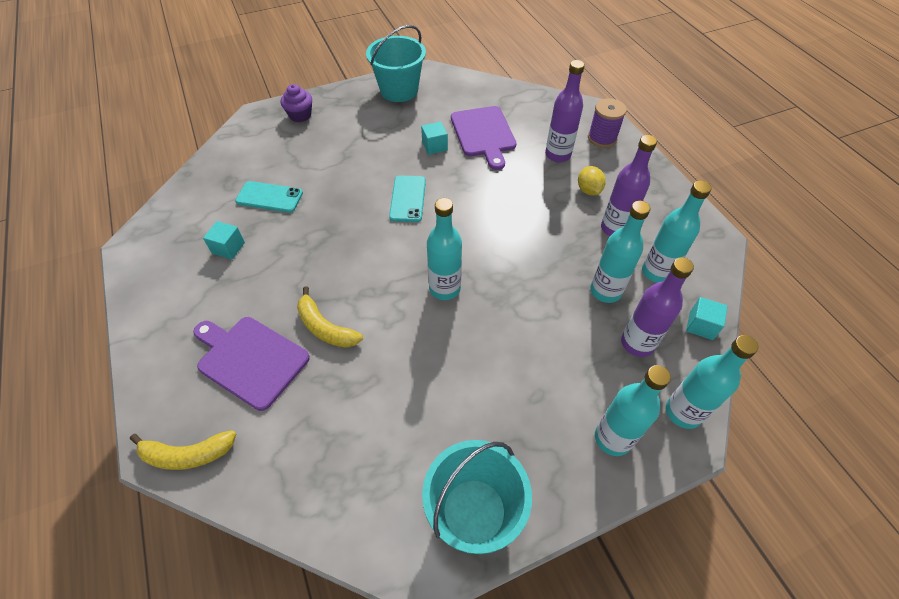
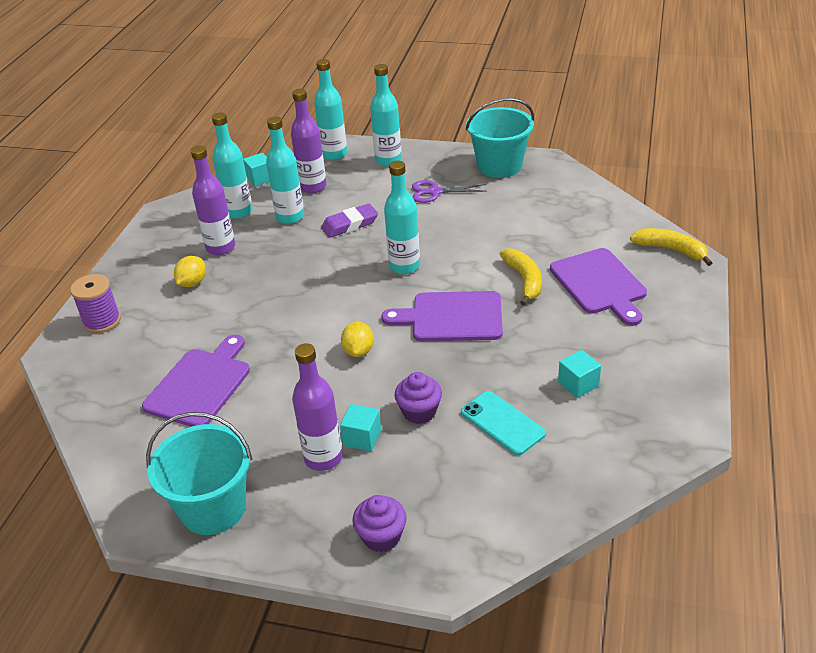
camera: 140 degrees left, 15 degrees down
turquoise phone [389,175,426,222] -> yellow lemon [341,321,374,357]
turquoise cube [421,121,448,155] -> turquoise cube moved to [340,404,381,452]
purple bottle [545,60,585,162] -> purple bottle moved to [292,343,343,471]
none -> purple eraser [321,204,378,238]
none -> purple cutting board [382,291,503,341]
none -> purple cupcake [395,372,442,424]
none -> purple scissors [412,180,487,203]

